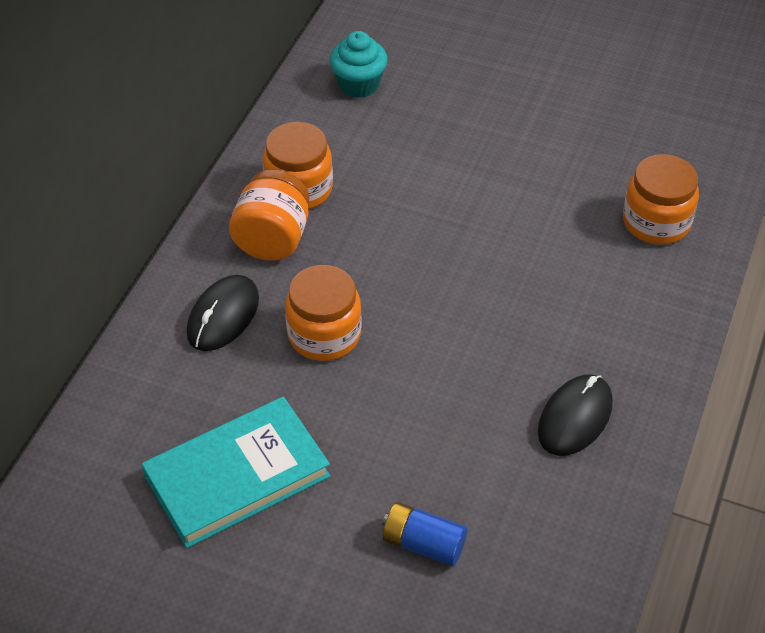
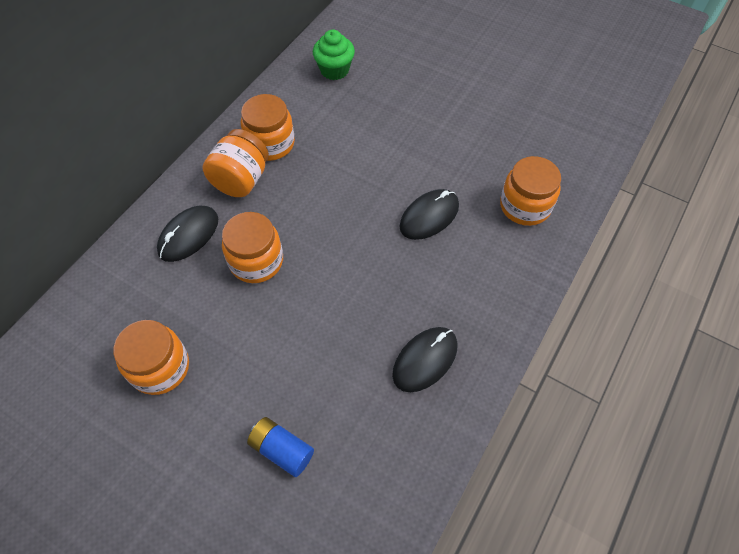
camera: 10 degrees right, 10 degrees up
turquoise book [142,397,330,548] -> orange jar [113,320,189,395]
turquoise cupcake [330,31,388,98] -> green cupcake [313,30,355,80]
none -> black mouse [400,189,459,240]

